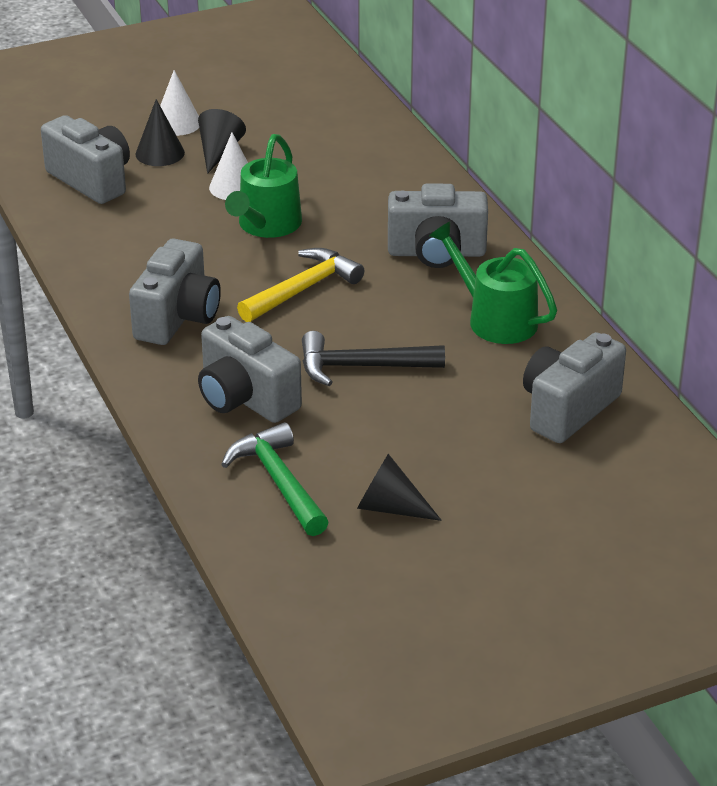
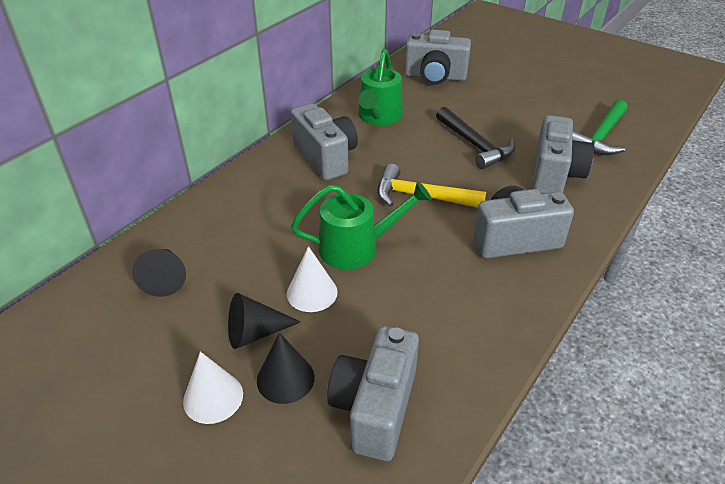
camera: 120 degrees left, 5 degrees up
black cone [357,454,442,521] -> black cone moved to [132,249,186,297]

